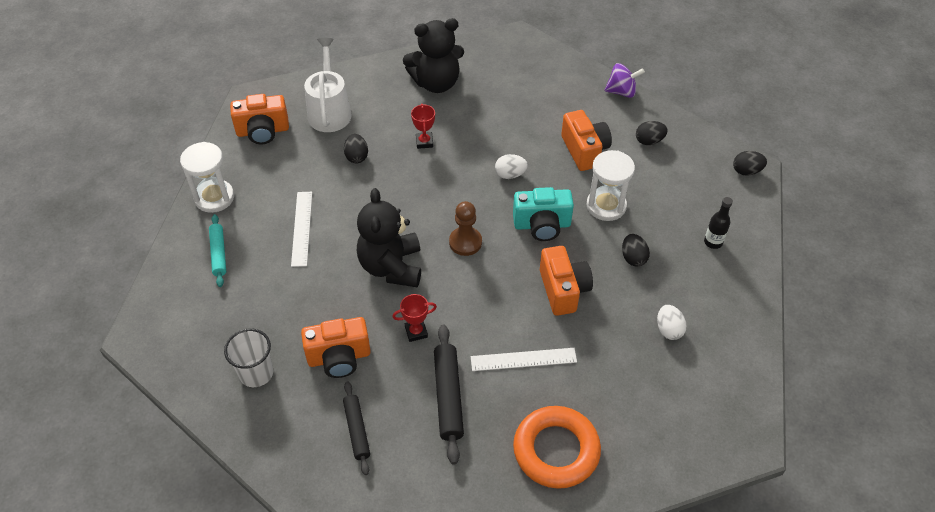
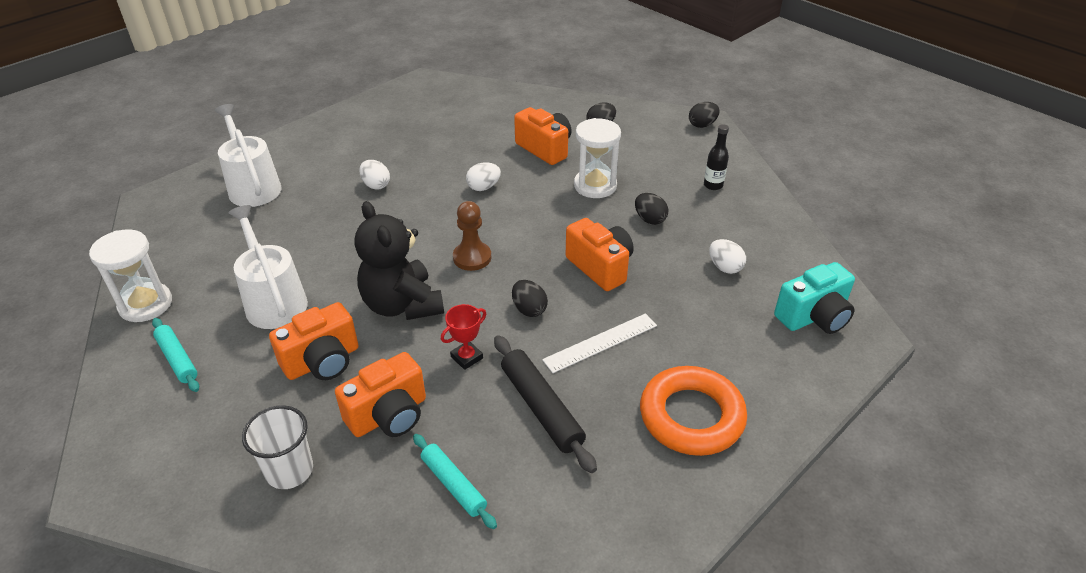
camera: 25 degrees left, 10 degrees down
orange camera [230,94,289,144] -> orange camera moved to [269,302,359,380]
white ruler [291,192,312,267] -> white watering can [229,205,308,329]
black rolling pin [343,382,370,475] -> turquoise rolling pin [413,434,497,529]
black egg [344,134,368,163] -> black egg moved to [512,280,548,317]
black teddy bear [403,18,464,93] -> none
red trophy [411,104,435,149] -> white egg [359,160,390,190]
turquoise camera [513,187,574,241] -> turquoise camera moved to [774,262,855,334]
purple spinning top [604,63,645,98] -> none

